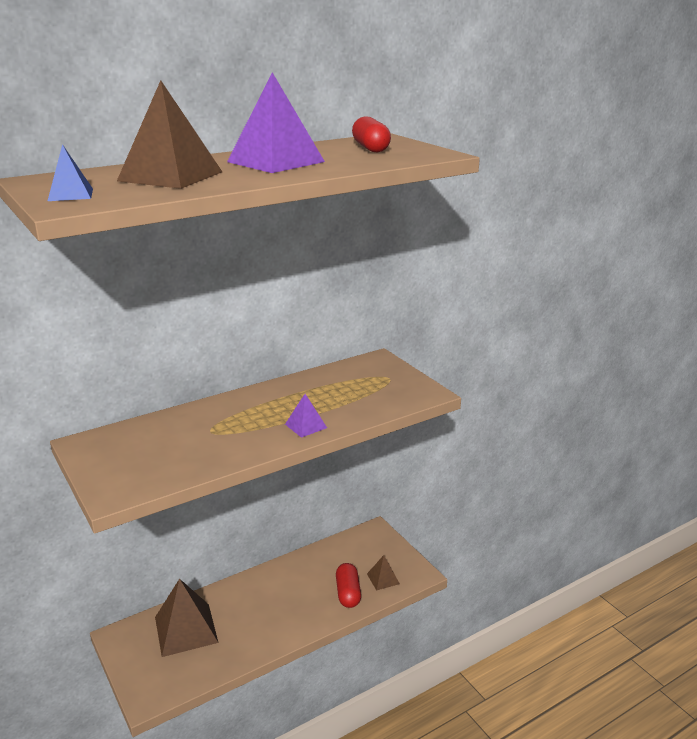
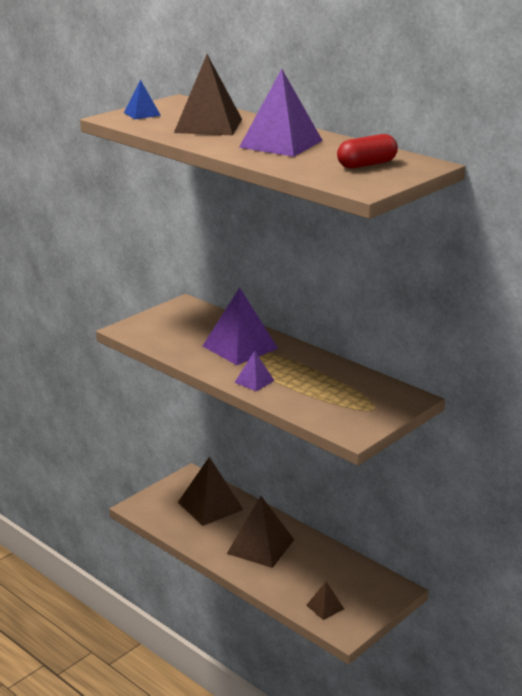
camera: 75 degrees right, 0 degrees up
red capsule [336,563,361,608] -> none
none -> purple pyramid [203,287,278,365]
none -> brown pyramid [227,496,294,568]

